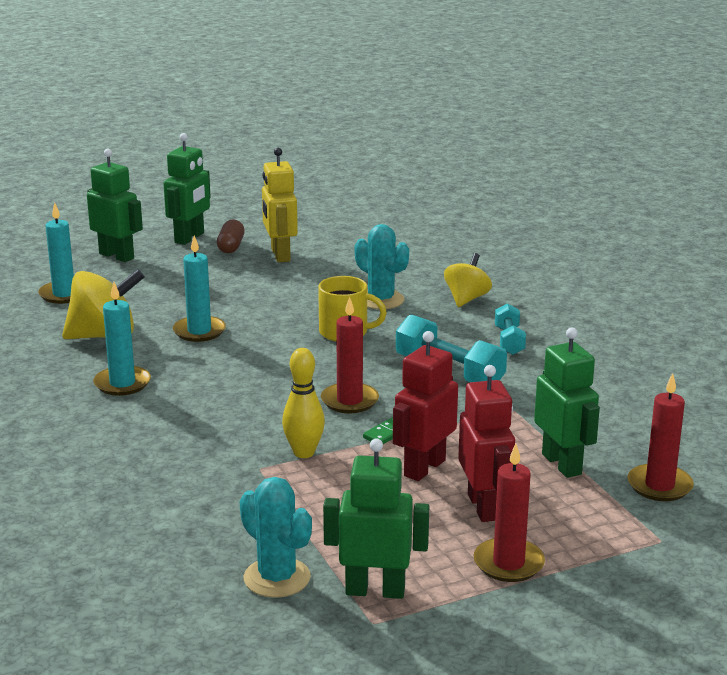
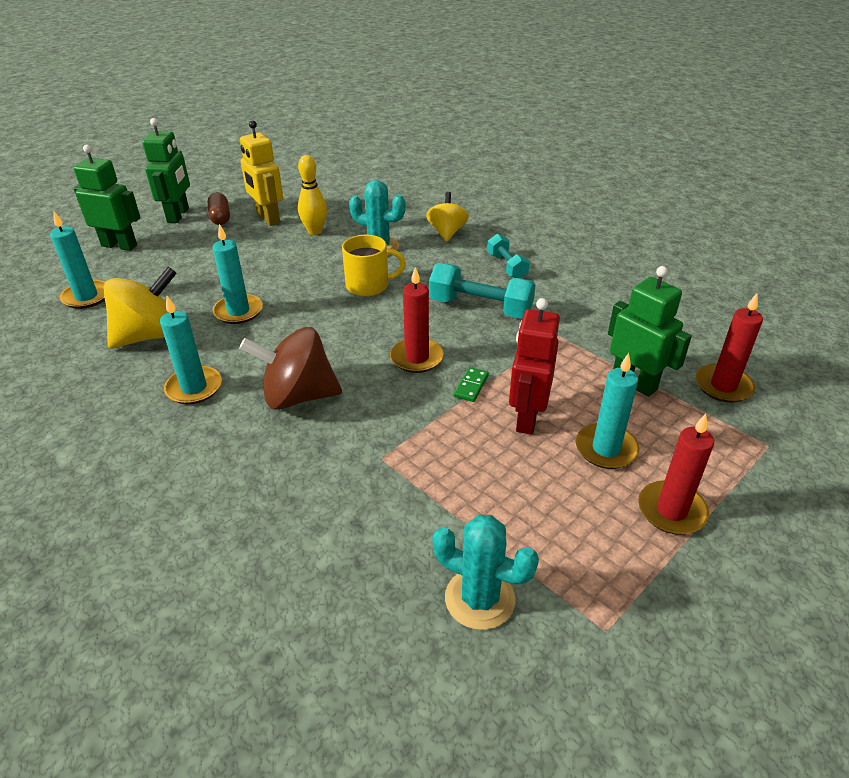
camera: 20 degrees left, 15 degrees up
yellow bowling pin [282,348,325,458] -> yellow bowling pin moved to [298,155,327,235]
green robot [323,438,429,599] -> none
red robot [458,365,515,522] -> turquoise candle [576,353,639,469]
none -> brown spinning top [239,327,342,410]

